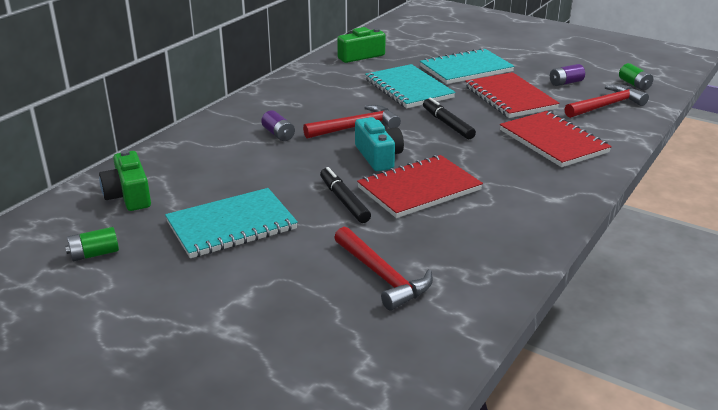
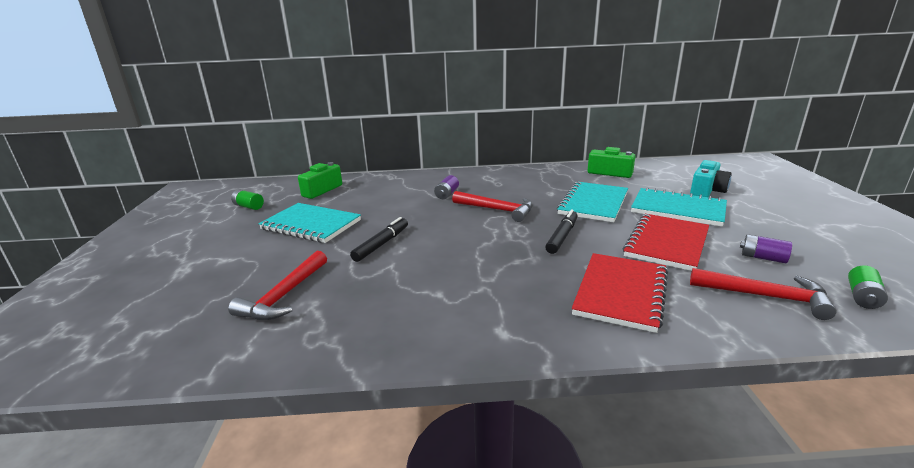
camera: 55 degrees right, 5 degrees down
turquoise camera [355,117,404,171] -> turquoise camera moved to [690,160,732,197]
red notebook [357,155,483,218] -> none

